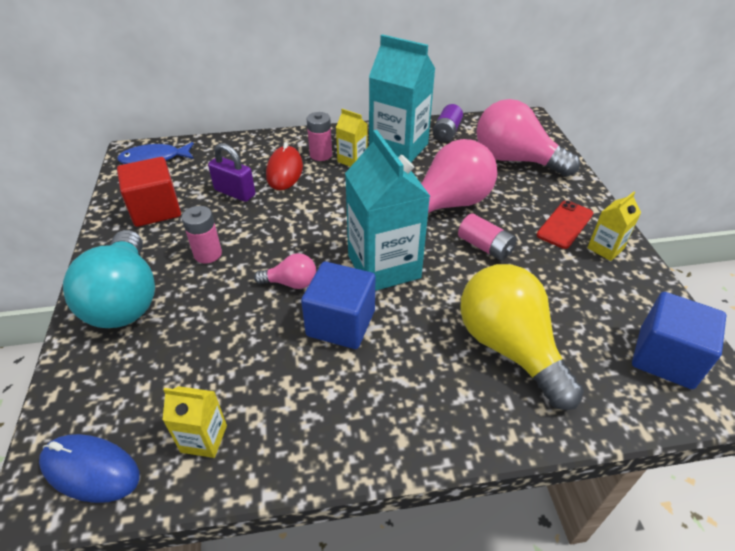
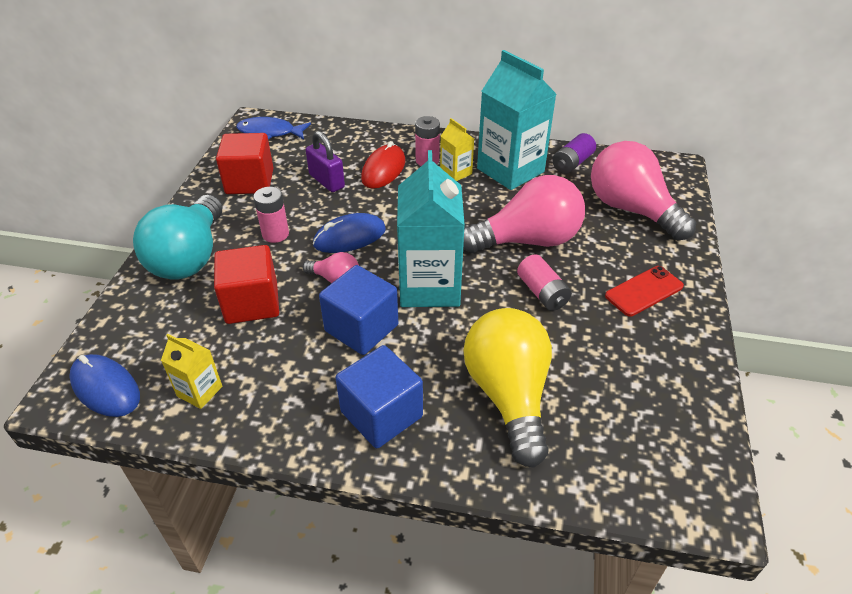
camera: 20 degrees right, 0 degrees up
yellow carton [587,192,641,261] -> none
blue cube [632,292,726,389] -> blue cube moved to [336,345,423,448]
none -> red cube [214,245,279,324]
none -> blue mouse [313,213,386,253]

